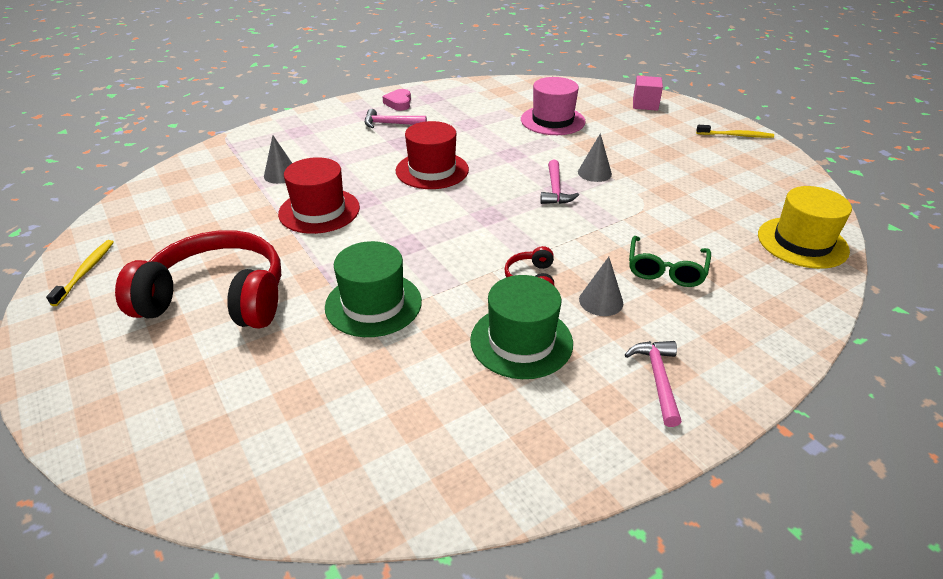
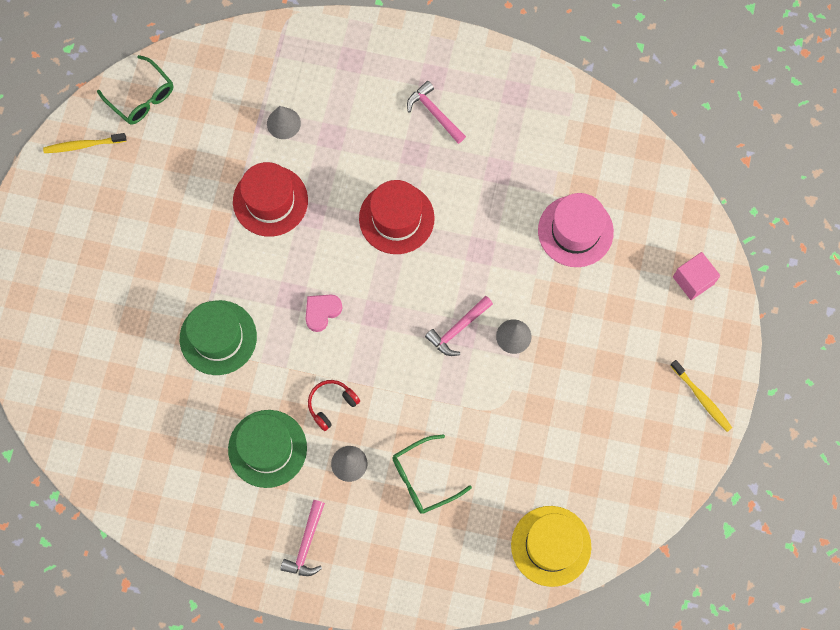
camera: 45 degrees right, 35 degrees up
yellow toothbrush [46,240,114,306] -> yellow toothbrush turned 150 degrees counterclockwise [43,133,127,153]
red headphones [115,230,281,329] -> none
pink heart [382,89,411,111] -> pink heart moved to [306,294,343,332]
pink hammer [625,341,682,427] -> pink hammer turned 150 degrees clockwise [280,500,325,576]
none -> green glasses [97,55,173,124]

